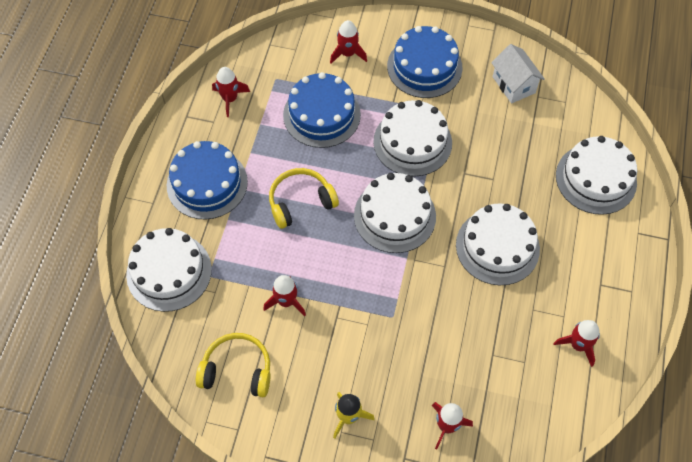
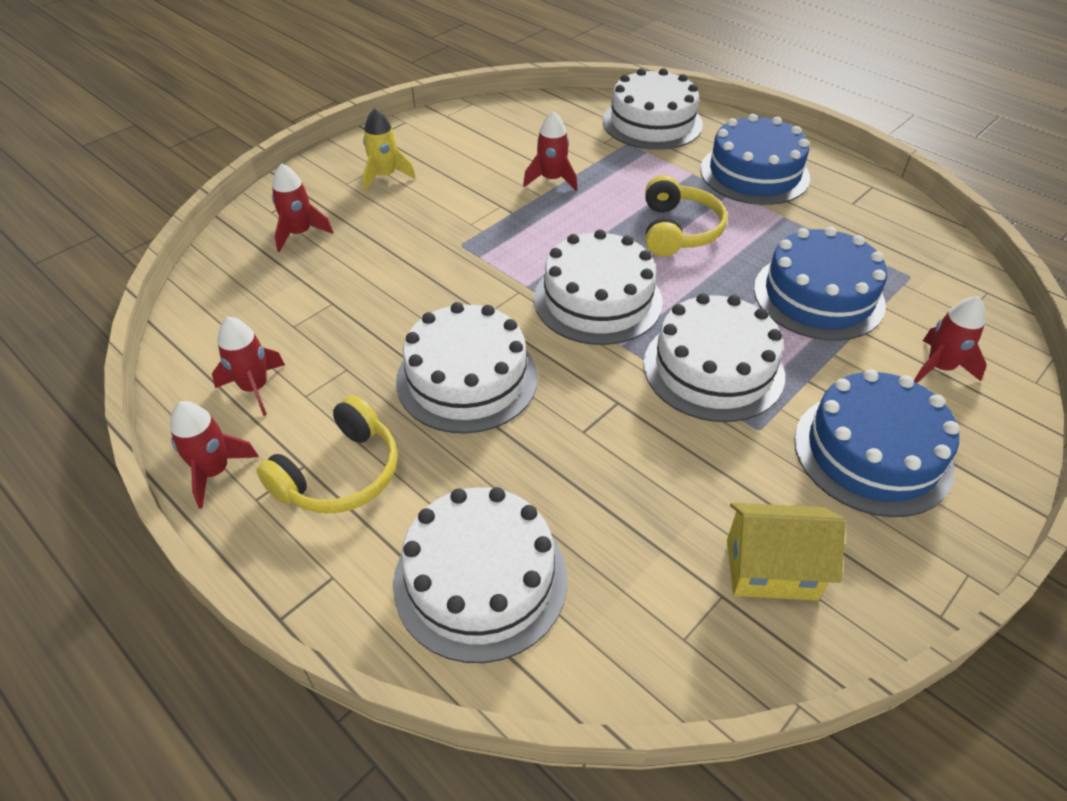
camera: 120 degrees right, 15 degrees down
yellow headphones [196,333,271,397] -> yellow headphones moved to [257,395,398,513]
red rocket [212,67,250,117] -> red rocket moved to [170,401,259,508]
white house [491,44,545,103] -> yellow house [727,503,846,601]

